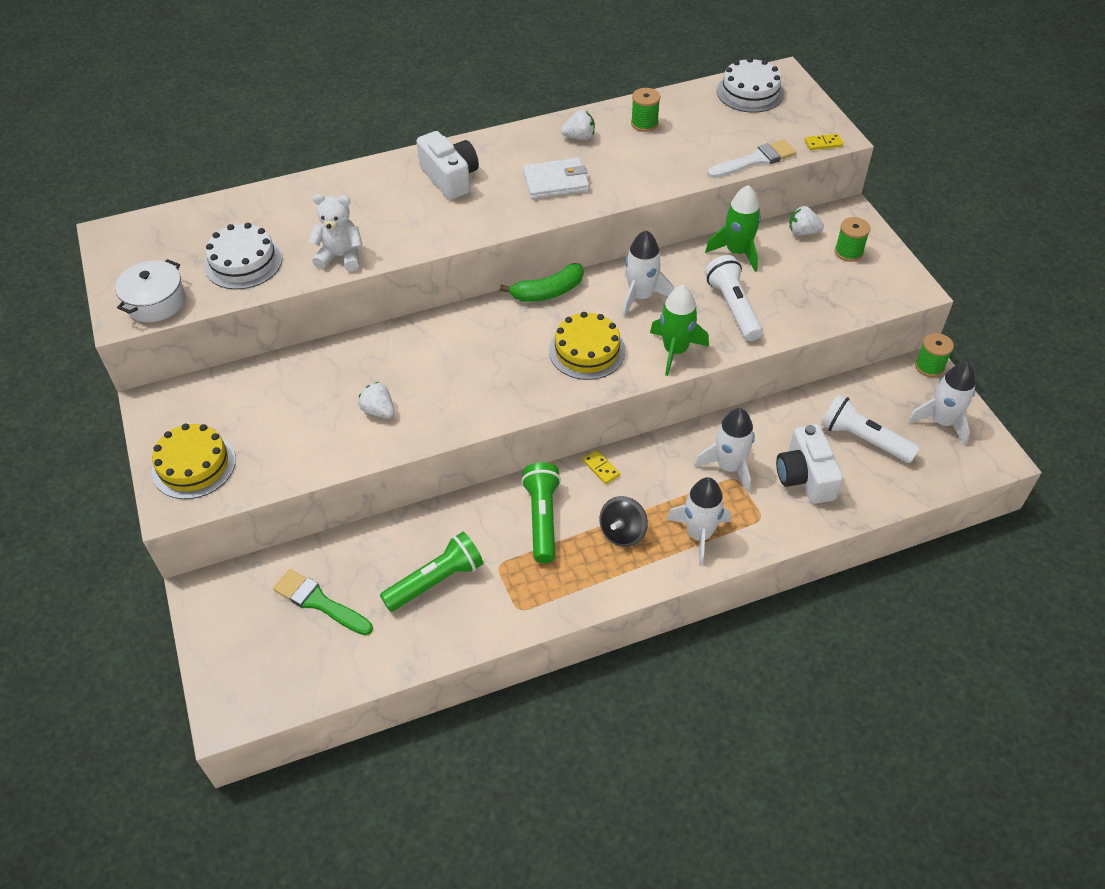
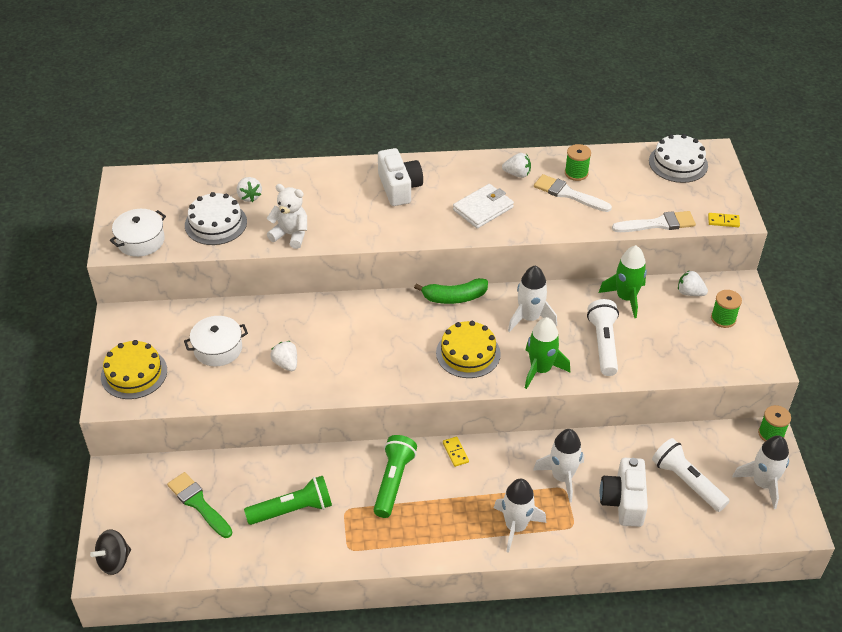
camera: 15 degrees right, 5 degrees down
white wallet [523,158,589,199] -> white wallet turned 45 degrees counterclockwise [453,184,514,228]
black spinning top [599,496,648,547] -> black spinning top moved to [90,529,131,575]
none -> white pot [184,316,248,367]
none -> white strawberry [237,177,262,202]
none -> white brush [534,174,612,212]

